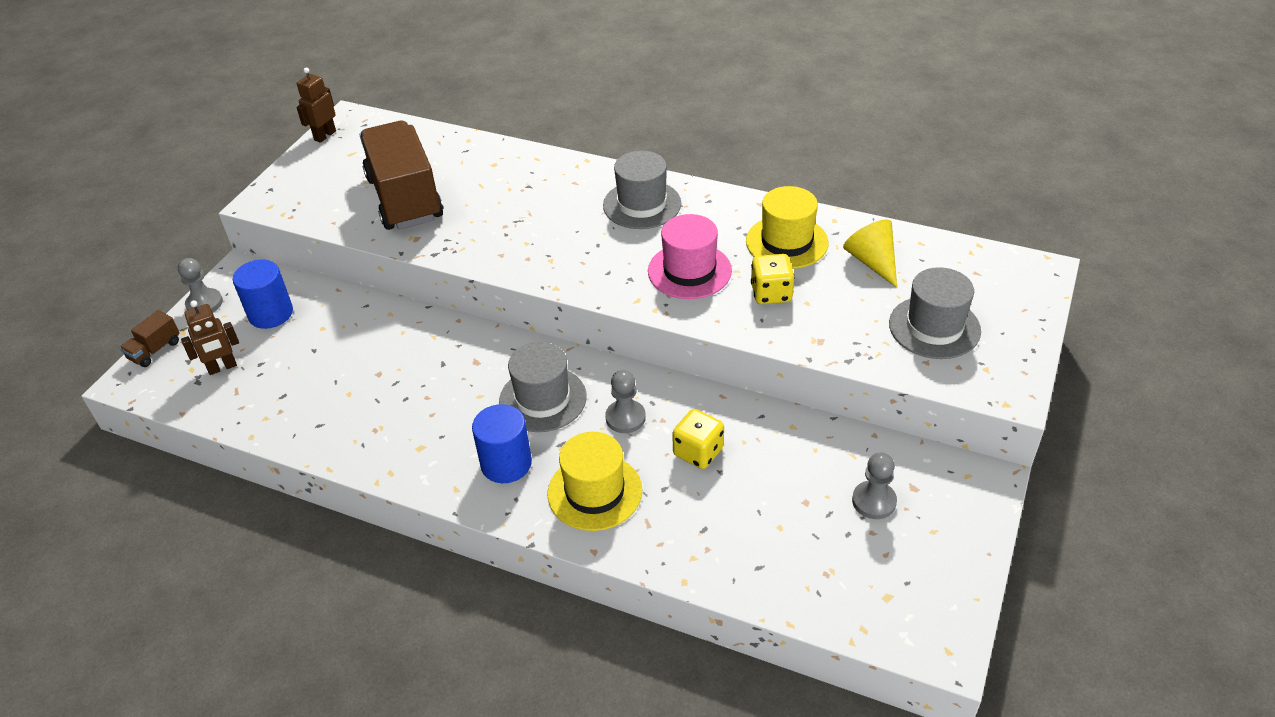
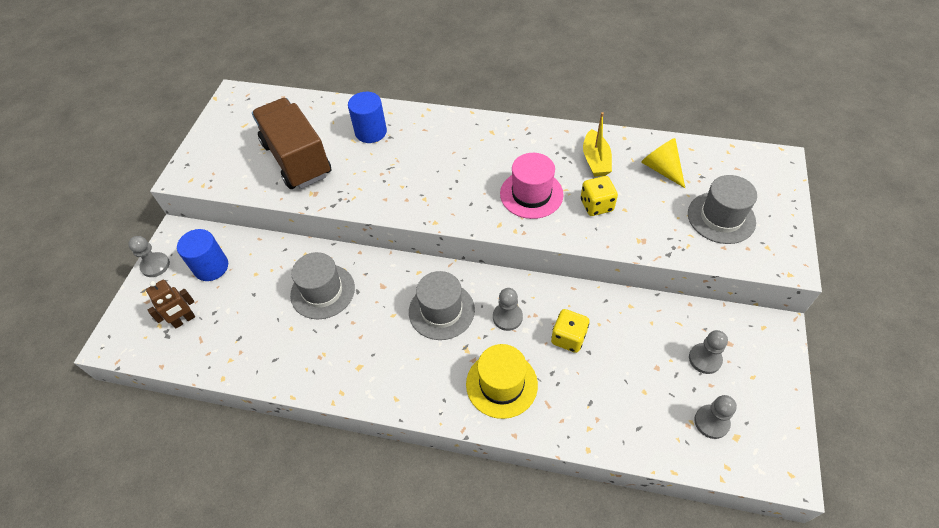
camera: 10 degrees left, 10 degrees up
brown truck [120,310,180,367] -> none
brown robot [296,67,336,143] -> none
blue cylinder [472,404,532,483] -> blue cylinder moved to [348,92,387,143]
grey hat [603,151,681,229] -> grey hat moved to [290,252,355,319]
yellow hat [746,186,829,269] -> yellow boat [583,112,612,177]
none -> grey pawn [694,395,737,439]

